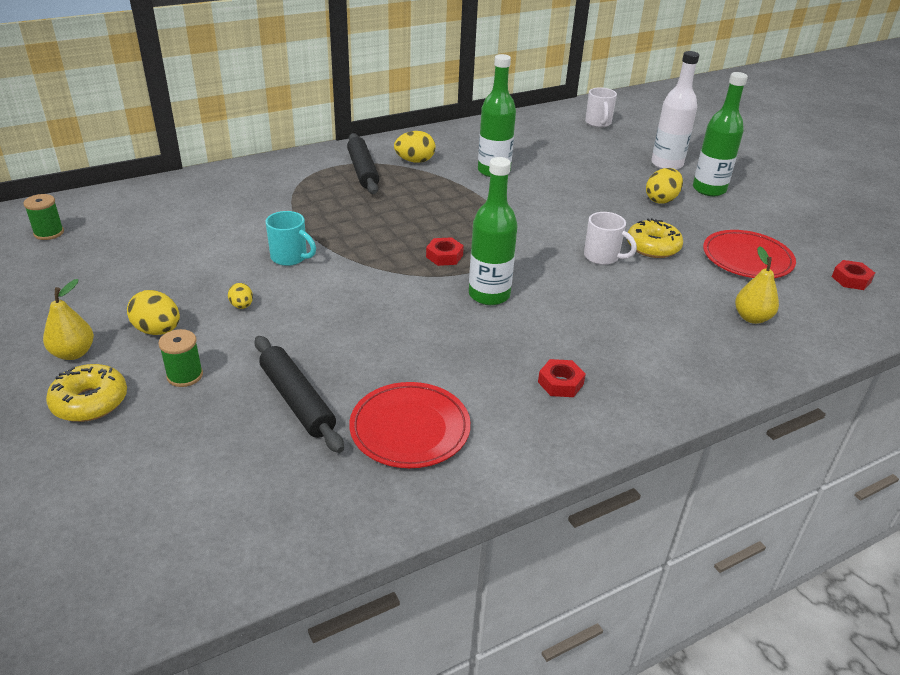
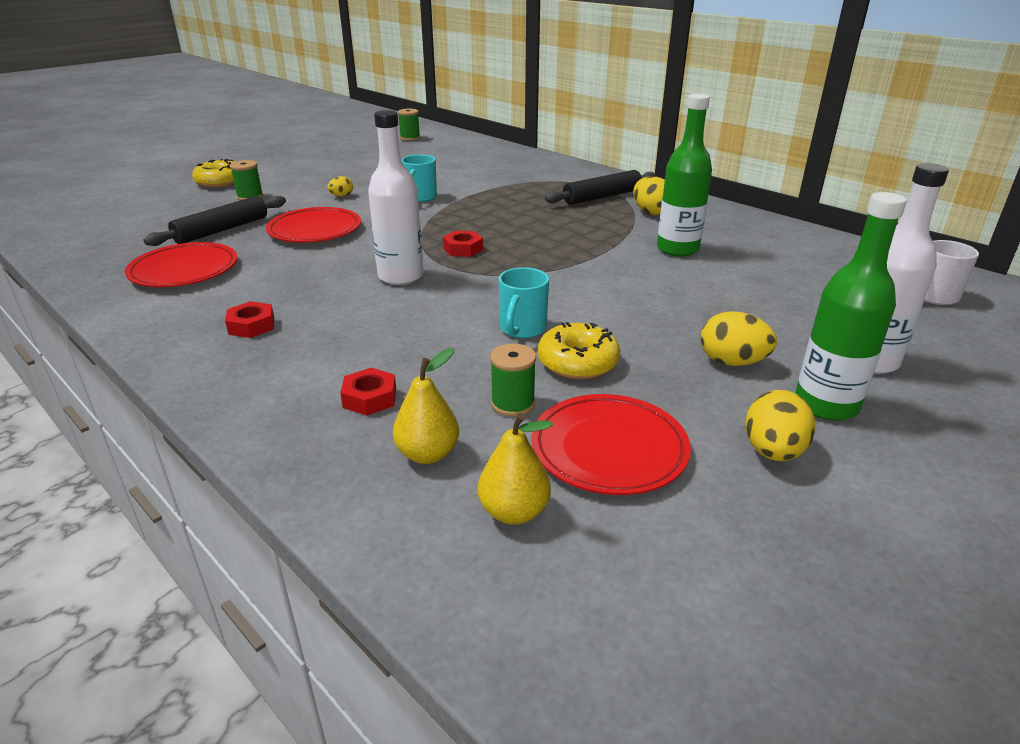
camera: 75 degrees right, 5 degrees down
yellow pear [43,279,94,360] -> yellow pear moved to [478,413,553,525]
yellow egg [127,290,180,335] -> yellow egg moved to [745,390,816,461]
green bottle [469,157,517,305] -> white bottle [368,110,424,285]
white mug [584,212,637,265] -> turquoise mug [499,267,549,338]
red nut [832,260,875,290] -> red nut moved to [340,368,396,416]
none -> red plate [266,207,361,243]
none -> green spool [490,344,536,417]

